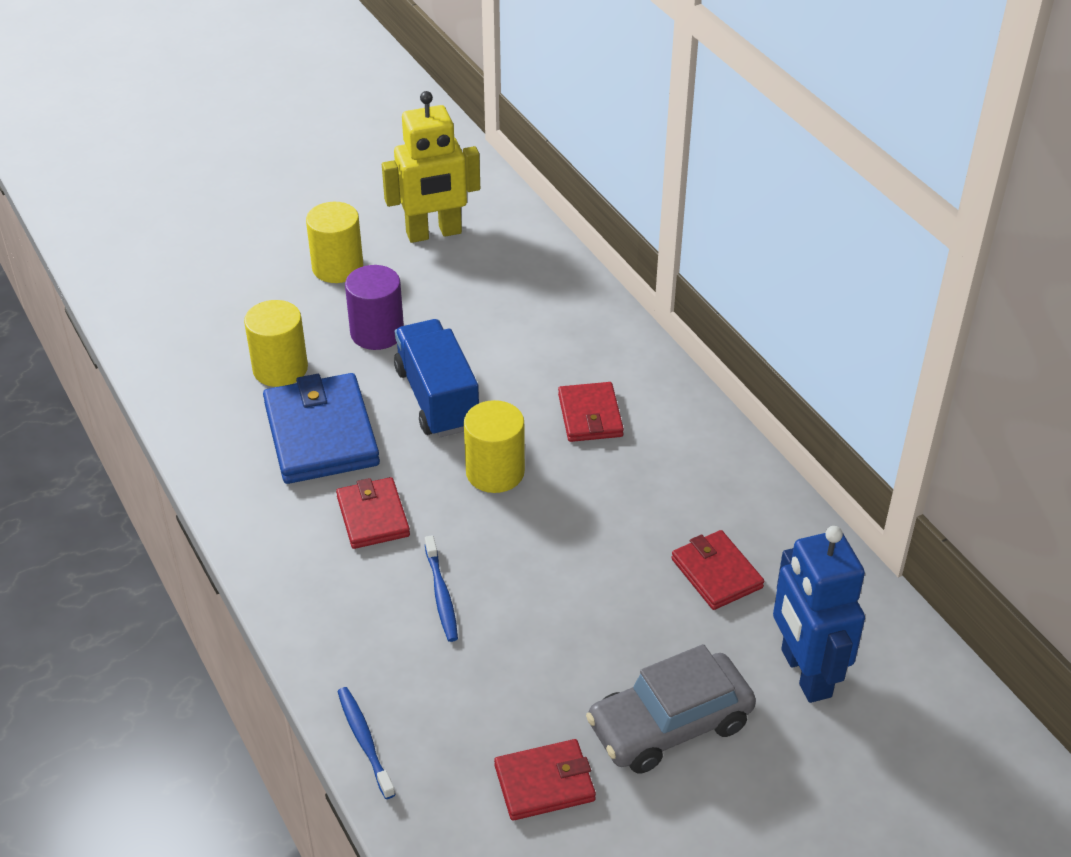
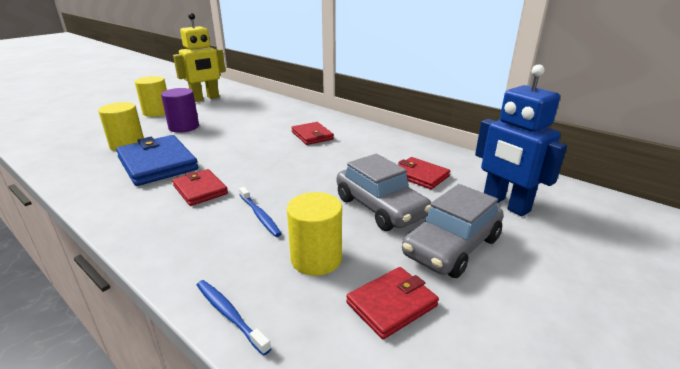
camera: 20 degrees left, 15 degrees down
blue truck [394,319,479,437] -> none
yellow cylinder [464,400,525,493] -> yellow cylinder moved to [287,192,342,276]
none -> grey car [337,154,431,231]

